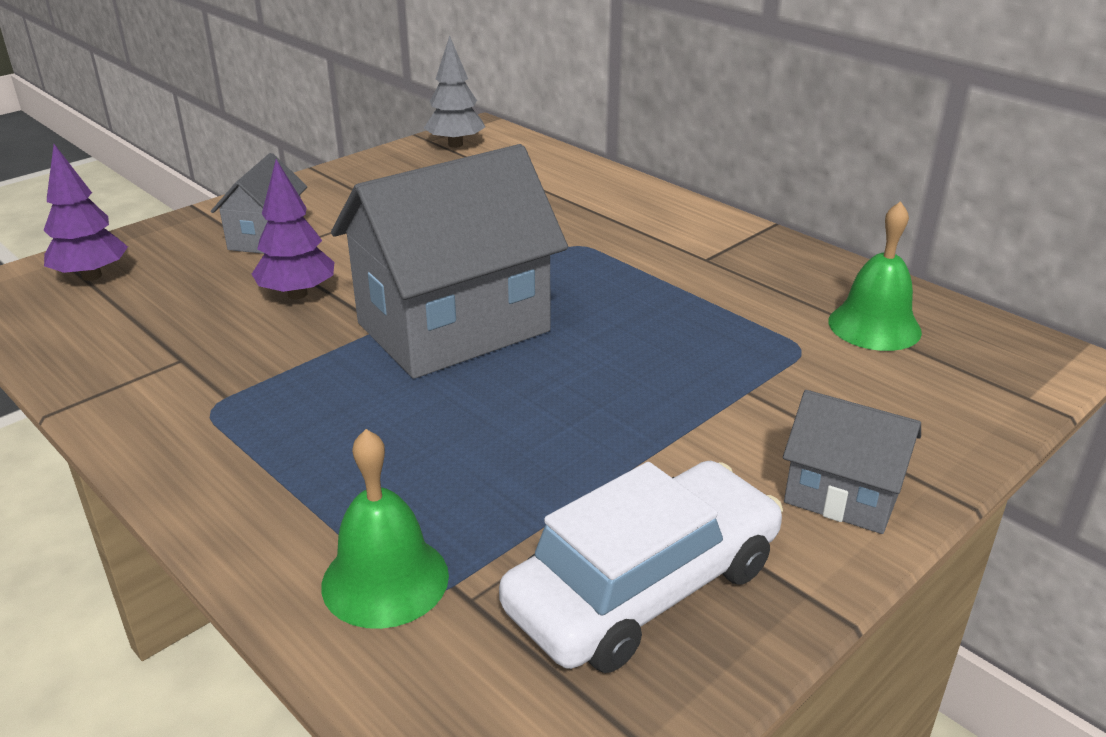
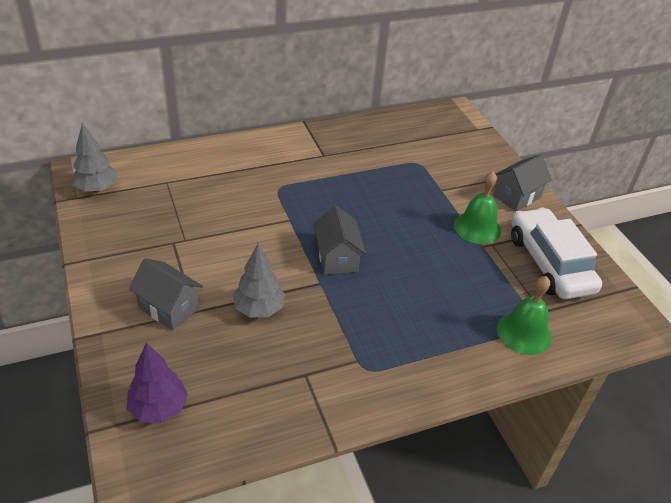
camera: 70 degrees left, 10 degrees up
purple tree [252,159,334,299] -> grey tree [233,243,285,317]
grey house [331,144,568,379] -> grey house [313,206,366,275], size x0.50
green bell [828,201,922,351] -> green bell moved to [454,171,501,244]

